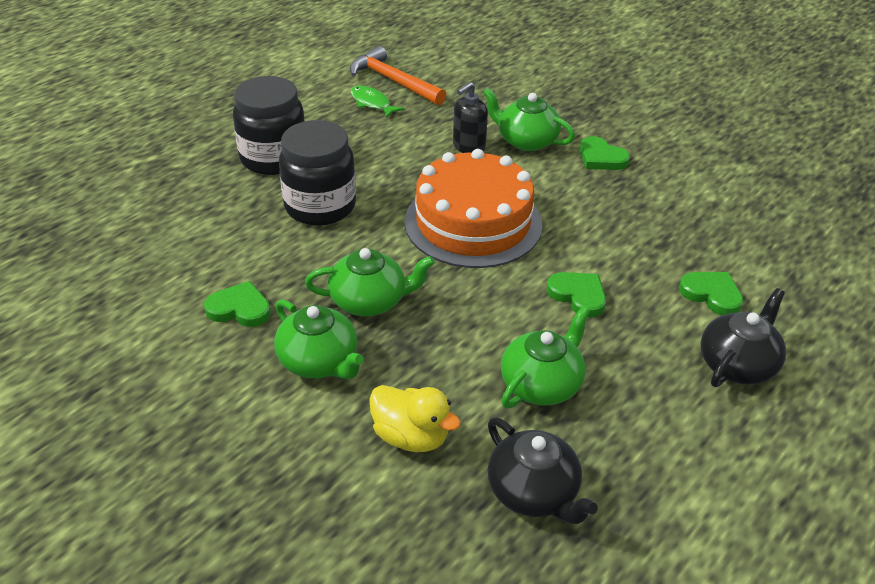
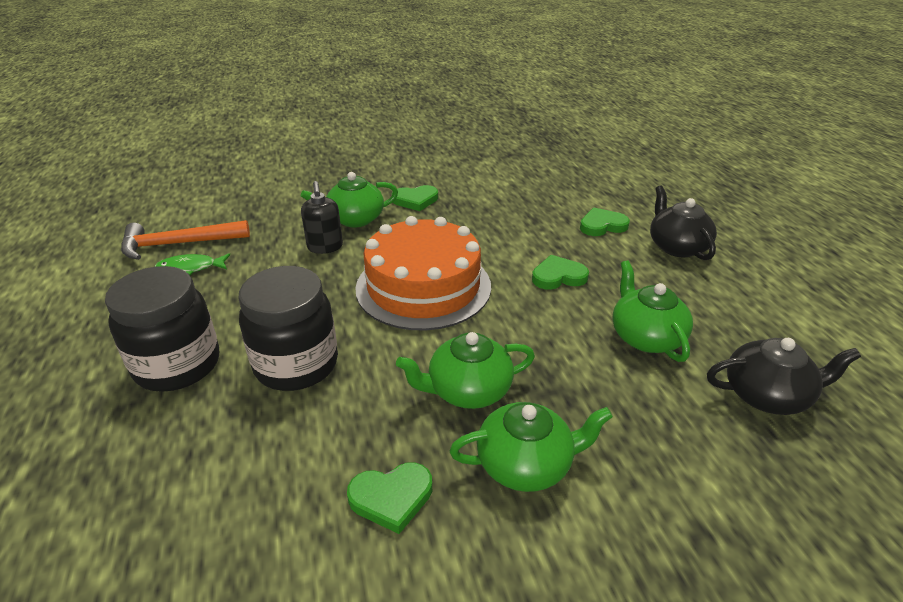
camera: 55 degrees left, 5 degrees down
green heart [204,281,271,327] -> green heart turned 150 degrees counterclockwise [347,462,432,534]
green teapot [305,248,435,316] -> green teapot turned 135 degrees counterclockwise [396,332,535,409]
yellow duck [369,385,461,452] -> none

